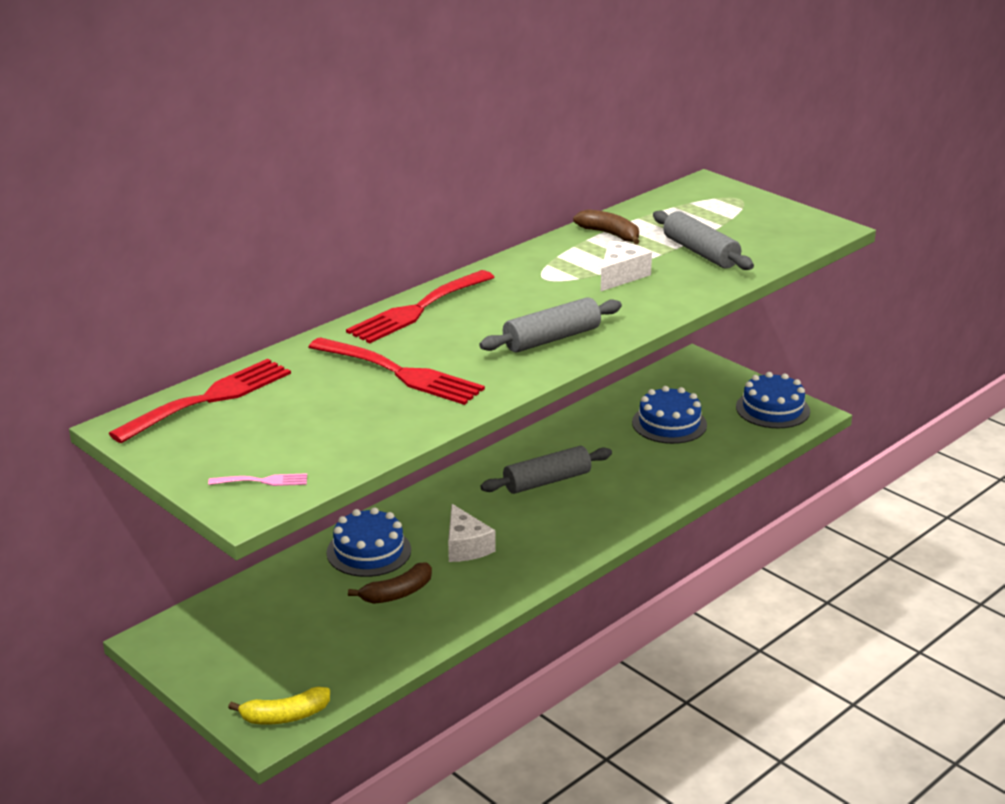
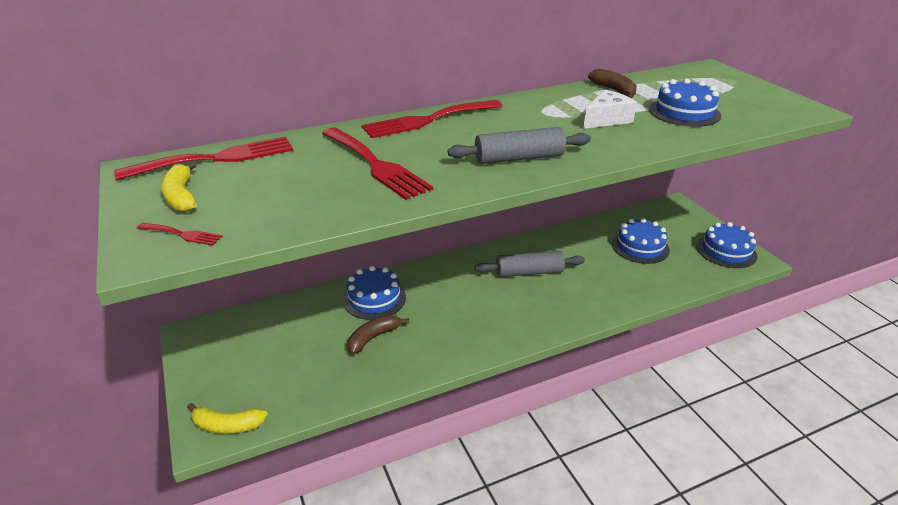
camera: 20 degrees right, 5 degrees up
pink fork [208,473,307,486] -> red fork [137,223,222,246]
brown banana [348,563,432,604] -> brown banana turned 150 degrees clockwise [348,315,409,354]
white cheese [448,504,496,562] -> none
grey rolling pin [653,211,754,270] -> blue cake [649,78,721,127]
none -> yellow banana [161,161,197,212]

